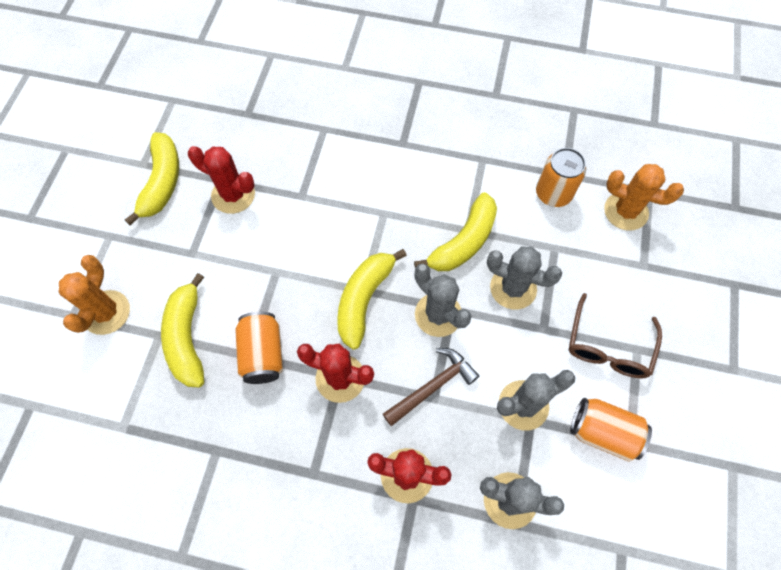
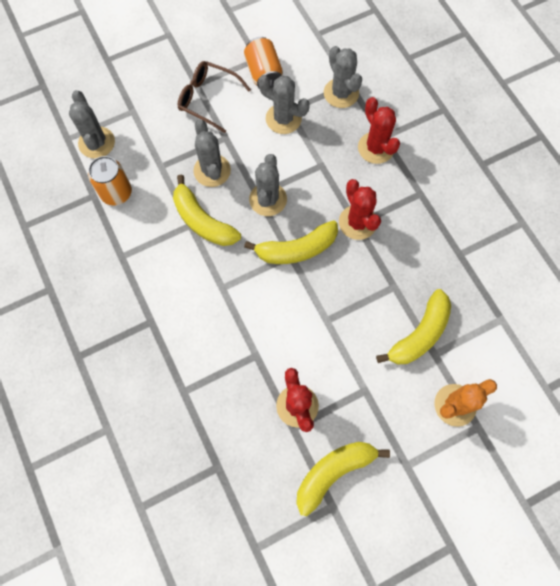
camera: 130 degrees left, 5 degrees up
orange can [235,312,283,384] -> none
brown hammer [383,348,479,426] -> none
yellow banana [414,192,497,271] -> yellow banana turned 135 degrees counterclockwise [173,175,241,246]
brown glasses [569,293,662,378] -> brown glasses turned 135 degrees counterclockwise [177,61,251,133]
orange cactus [604,164,684,230] -> grey cactus [69,90,115,159]

